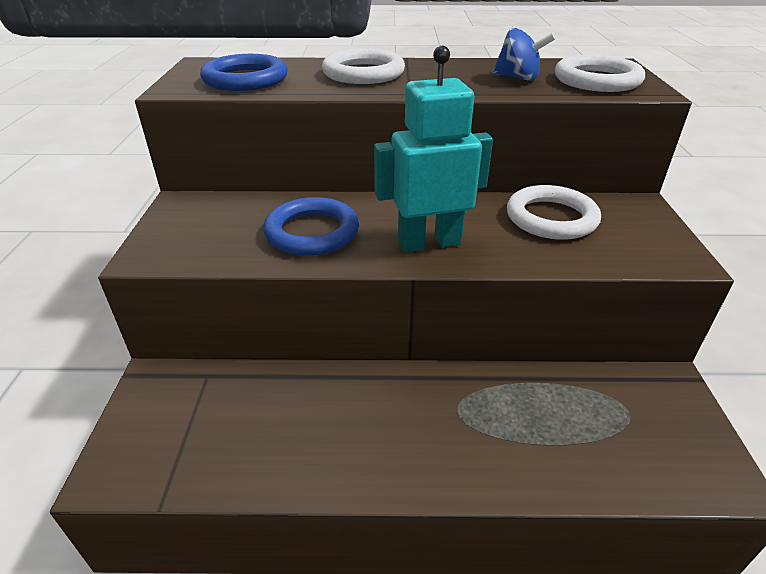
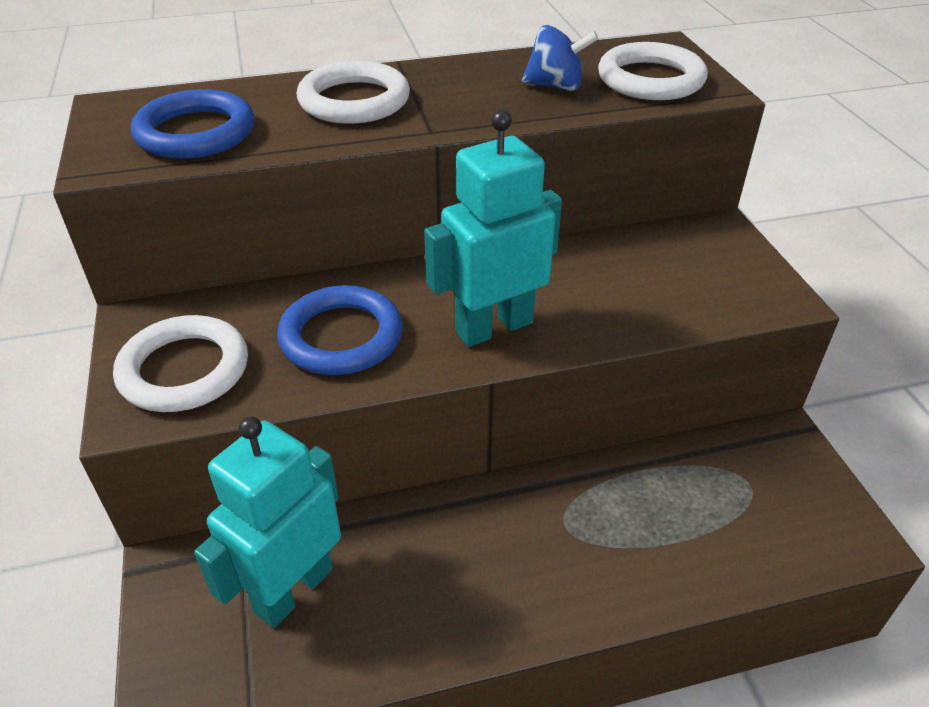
camera: 15 degrees left, 5 degrees up
white ring [507,185,601,240] -> white ring moved to [113,315,248,412]
none -> turquoise robot [194,416,341,628]

